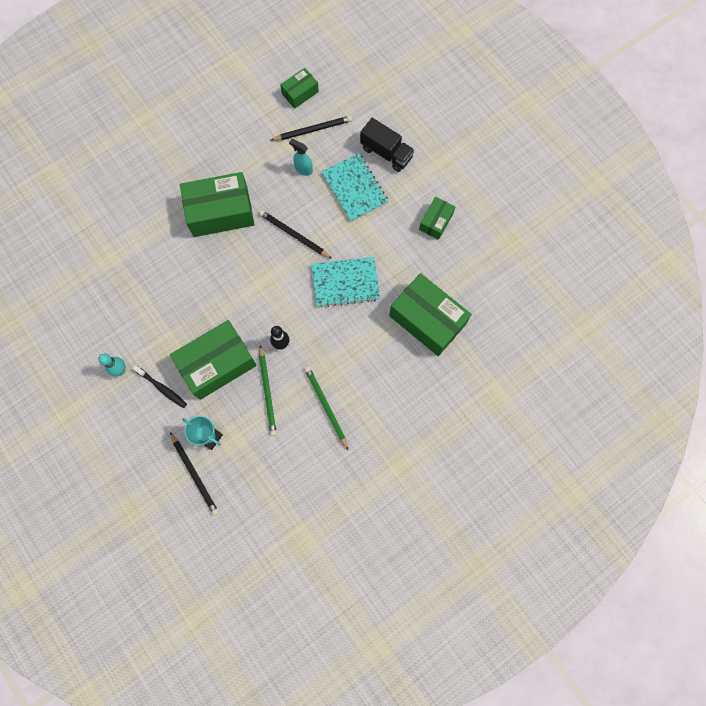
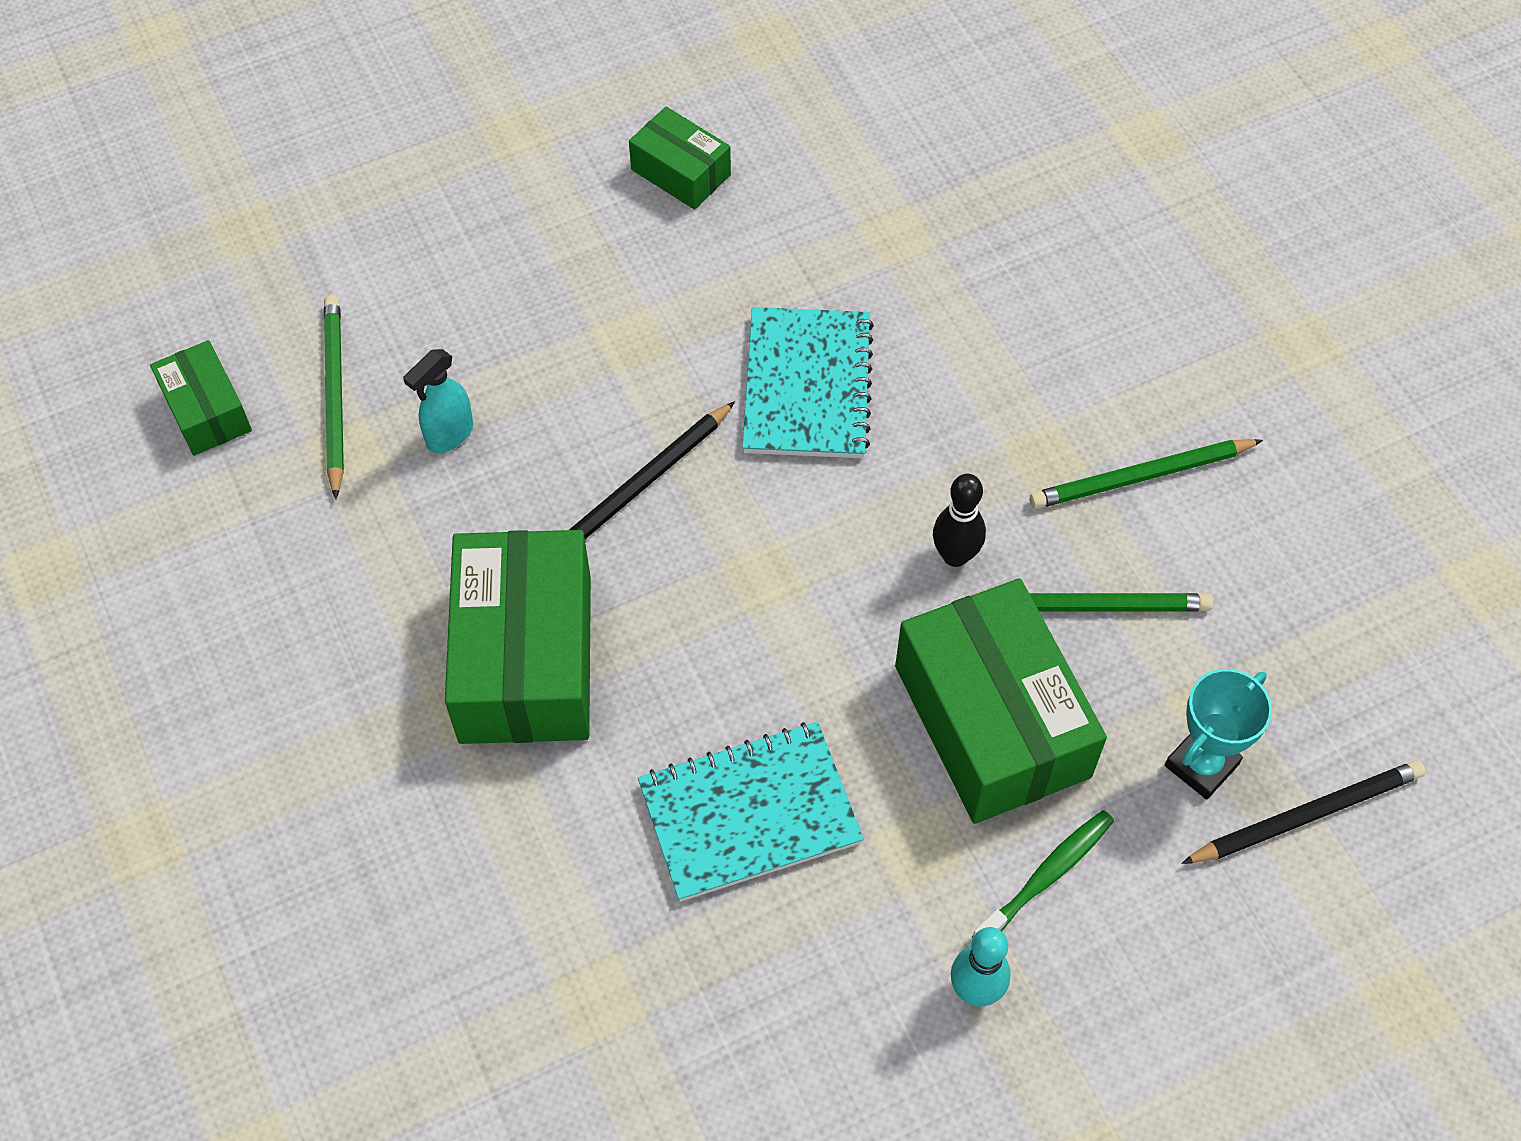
camera: 80 degrees left, 15 degrees down
black toothbrush [133,365,187,408] -> green toothbrush [972,810,1114,938]
black pencil [271,116,352,141] -> green pencil [324,295,344,499]
turquoise notebook [321,153,389,222] -> turquoise notebook moved to [638,722,864,902]
black truck [360,118,415,172] -> none
green box [389,273,472,356] -> none

